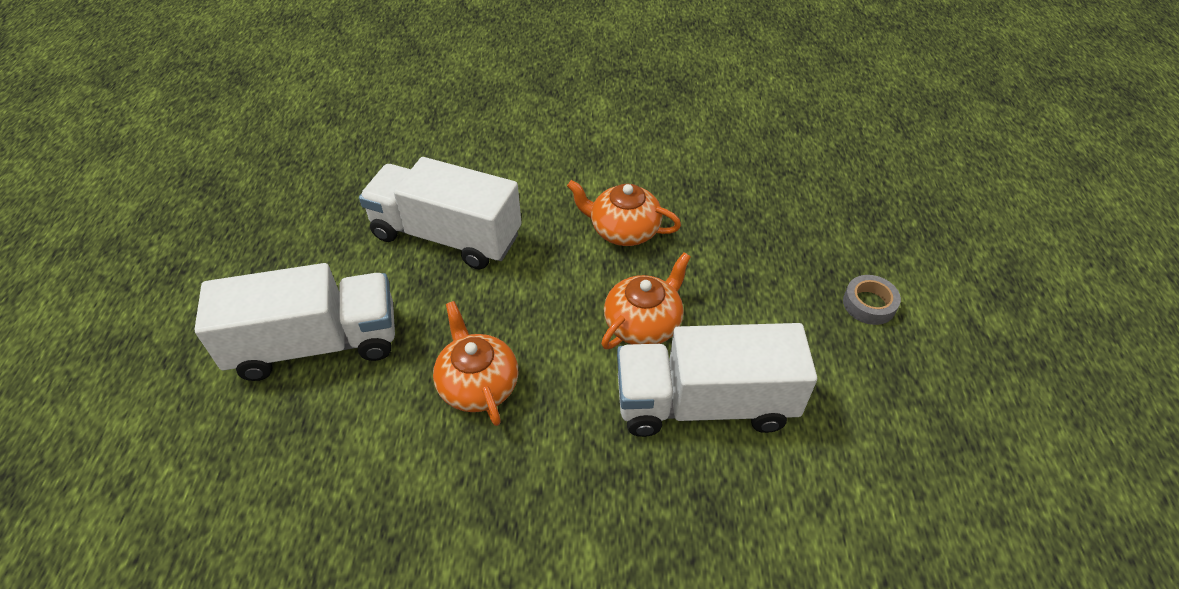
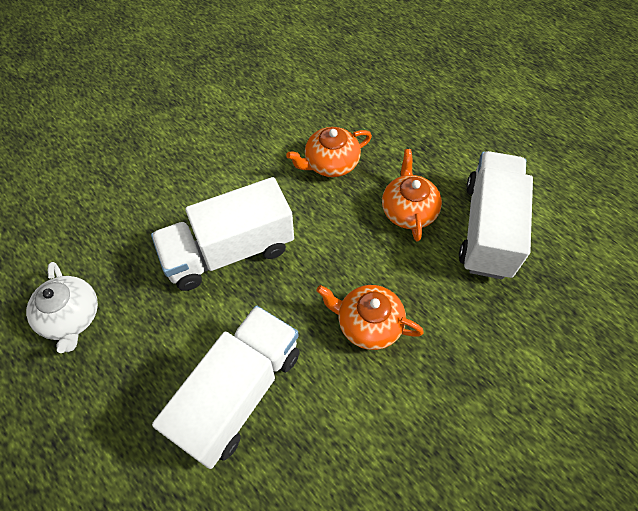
camera: 45 degrees left, 10 degrees up
white truck [617,323,817,437] -> white truck turned 150 degrees clockwise [459,151,533,279]
grey tape [843,275,901,325] -> none
none -> white teapot [26,262,98,353]

